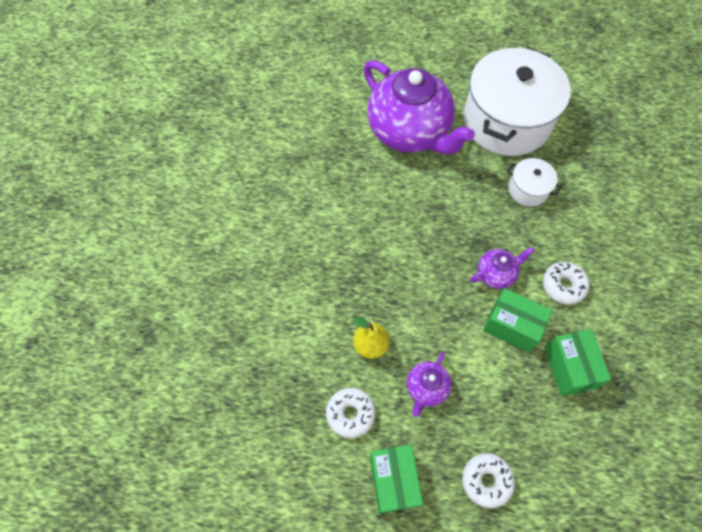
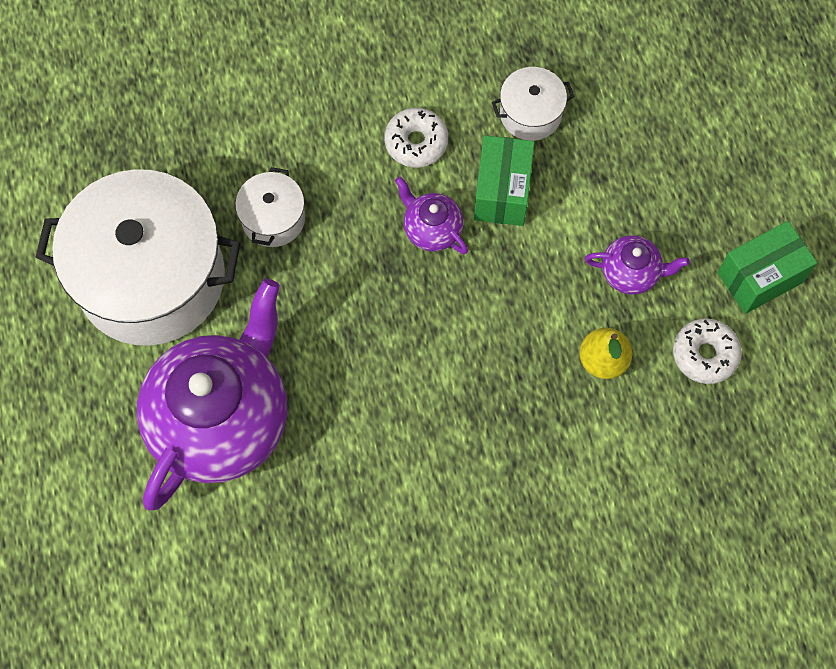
camera: 110 degrees left, 5 degrees up
white donut [462,453,515,508] -> none
green box [544,329,611,396] -> white pot [492,67,575,141]

